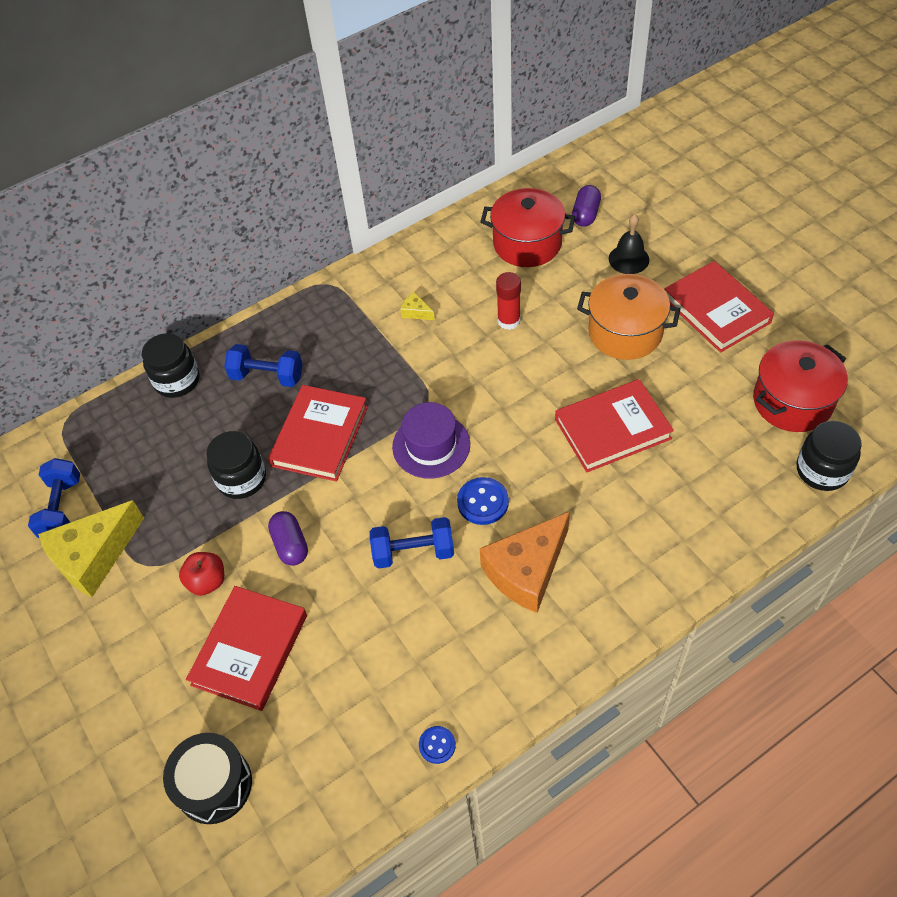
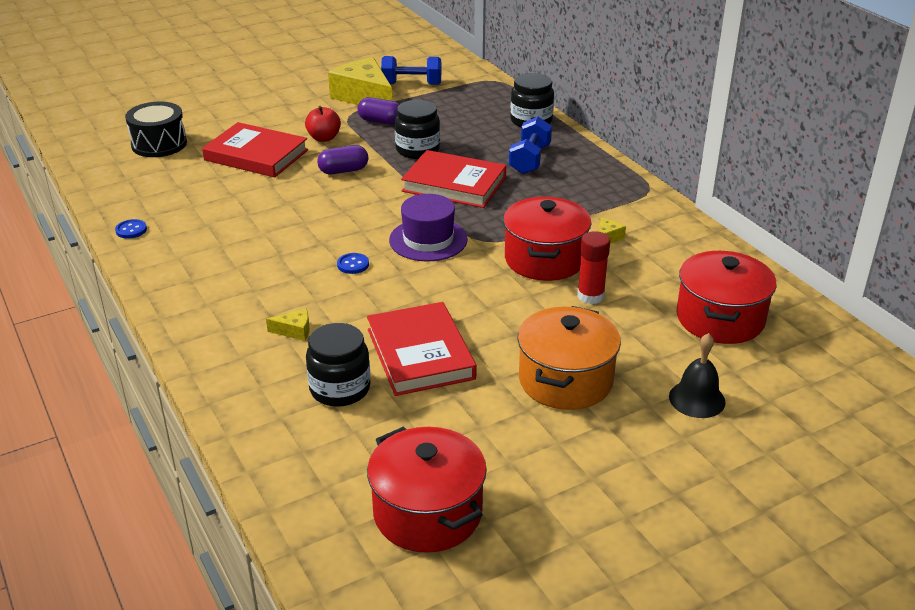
camera: 90 degrees right, 20 degrees down
blue dumbbell [370,517,454,569] -> none
blue button [457,477,509,525] -> blue button [337,253,369,274], size x0.62
orange cheese [480,512,570,613] -> none
purple capsule [572,185,601,227] -> purple capsule moved to [358,97,400,125]
red book [664,261,774,353] -> none
black jar [797,421,862,491] -> black jar moved to [306,323,370,407]
none -> yellow cheese [266,309,310,341]
none -> red pot [503,197,591,281]

